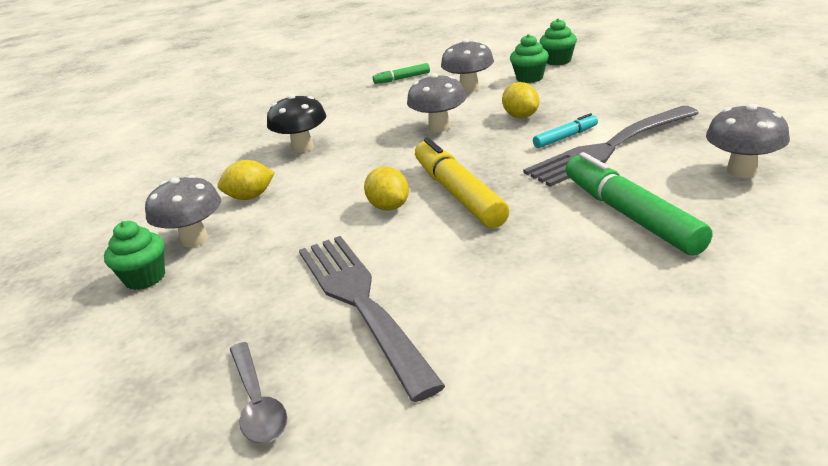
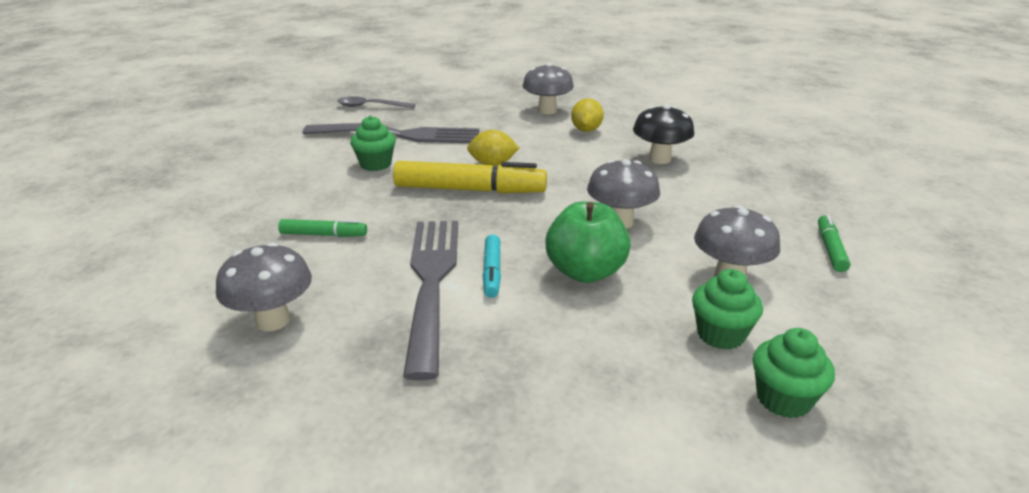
camera: 115 degrees right, 0 degrees up
green cupcake [104,221,165,290] -> green cupcake moved to [350,115,396,171]
yellow lemon [502,82,539,118] -> green apple [545,202,631,283]
green marker [566,152,713,256] -> green marker [278,219,367,237], size x0.51

